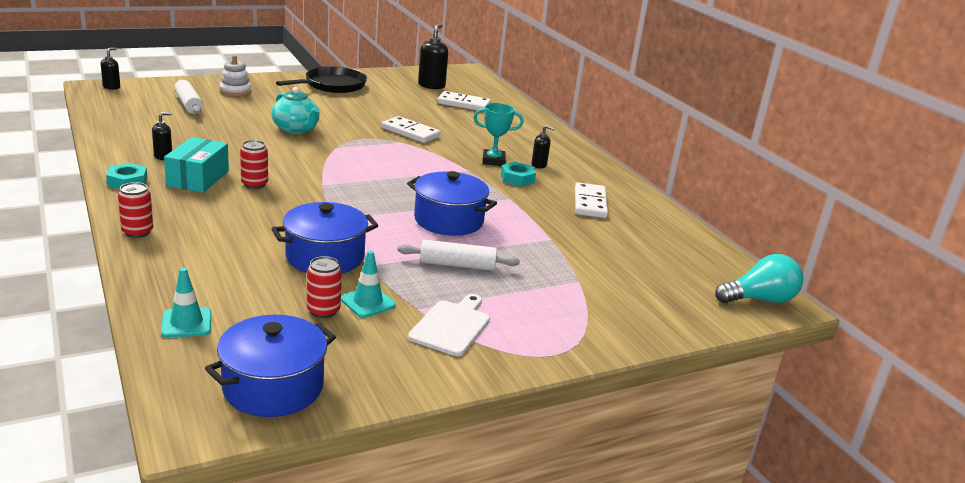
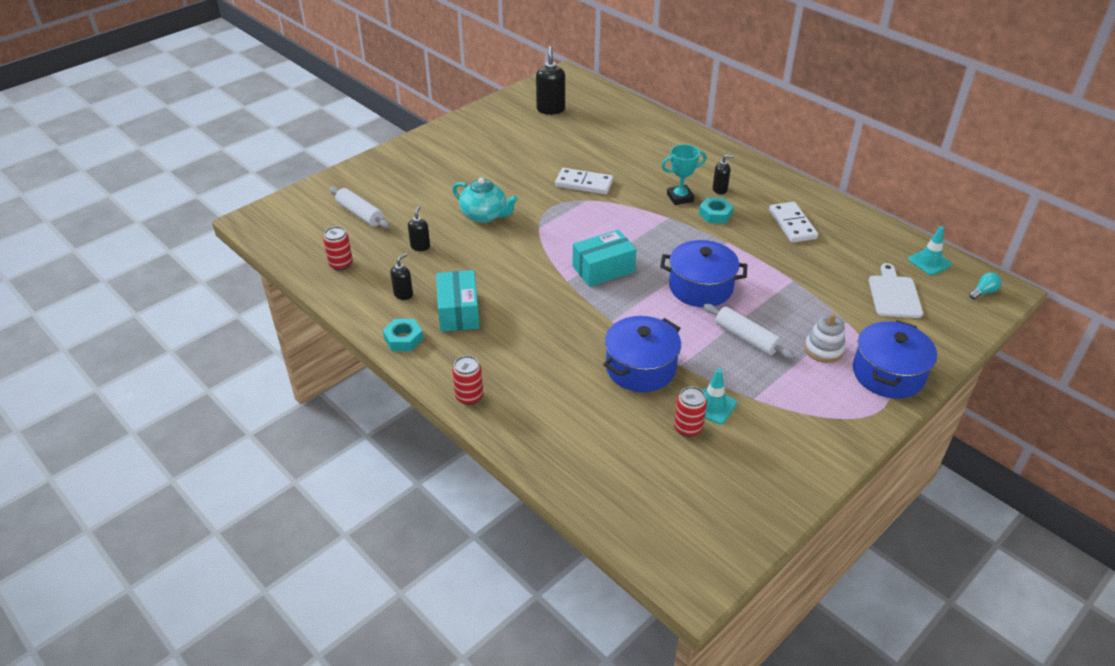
camera: 15 degrees left, 15 degrees up
black soap dispenser [101,48,120,90] -> black soap dispenser moved to [408,206,430,251]
turquoise traffic cone [161,268,211,338] -> turquoise traffic cone moved to [908,226,952,275]
blue pot [205,315,336,417] -> blue pot moved to [853,320,937,398]
white stacking toy [220,55,251,97] -> white stacking toy moved to [805,313,845,363]
red can [240,140,268,189] -> red can moved to [323,226,353,271]
black pan [276,66,367,93] -> none
white rolling pin [397,240,520,271] -> white rolling pin turned 60 degrees clockwise [703,304,795,359]
white cutting board [408,294,490,356] -> white cutting board moved to [869,263,923,318]
white domino [437,91,491,112] -> none
turquoise light bulb [715,254,804,303] -> turquoise light bulb [969,272,1002,299], size x0.50
none -> turquoise box [573,230,637,287]

